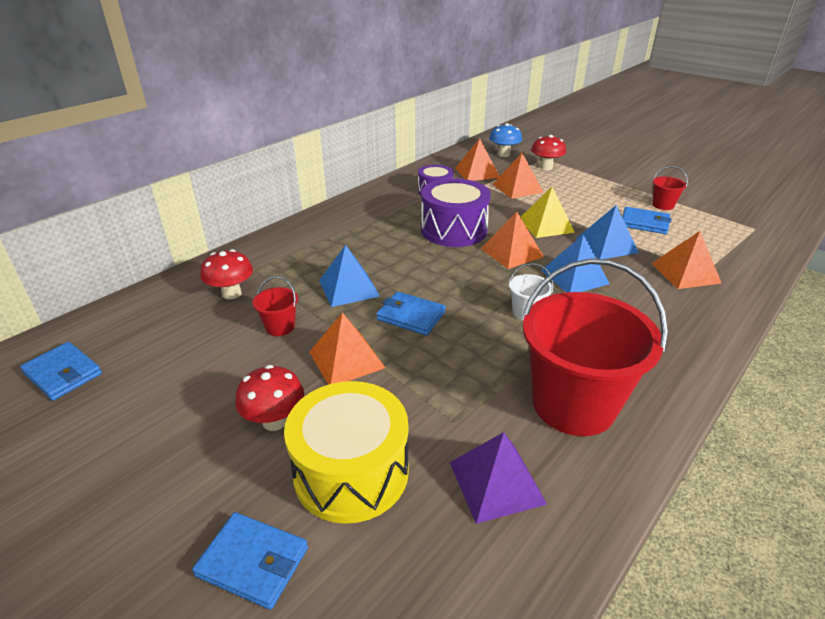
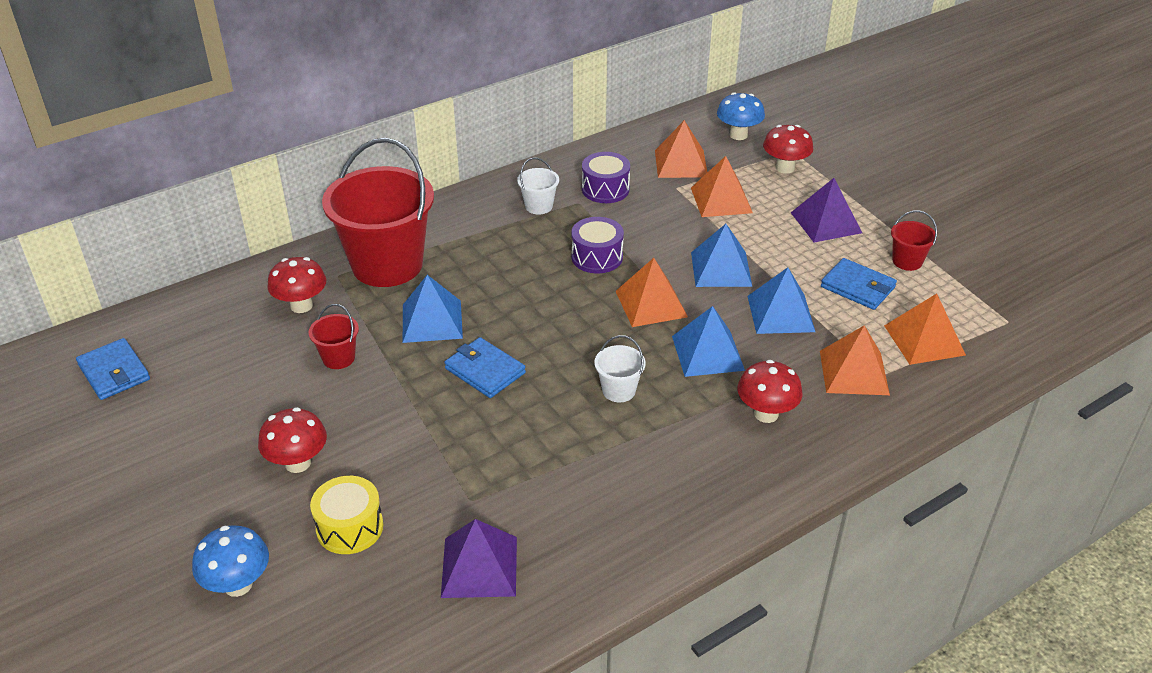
camera: 15 degrees right, 5 degrees up
blue wallet [192,512,308,610] -> blue mushroom [192,525,269,597]
yellow drum [284,381,409,524] -> yellow drum [310,476,383,554], size x0.59
orange pyramid [309,312,385,385] -> orange pyramid moved to [884,294,966,365]
purple drum [421,178,491,247] -> purple drum [571,217,624,273], size x0.59
yellow pyramid [521,187,575,238] -> blue pyramid [691,224,752,287]
red bucket [522,258,668,436] -> red bucket moved to [322,138,434,287]
none -> white bucket [517,158,559,214]
none -> red mushroom [738,360,803,423]
none -> purple pyramid [791,178,862,242]

